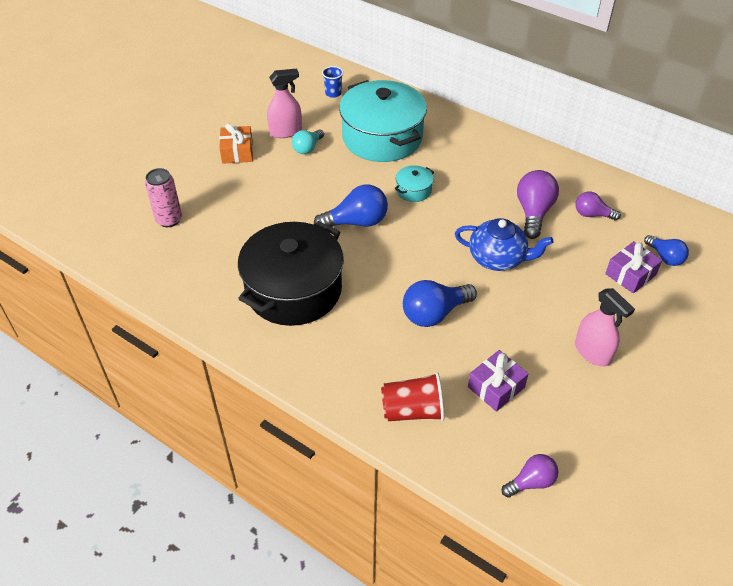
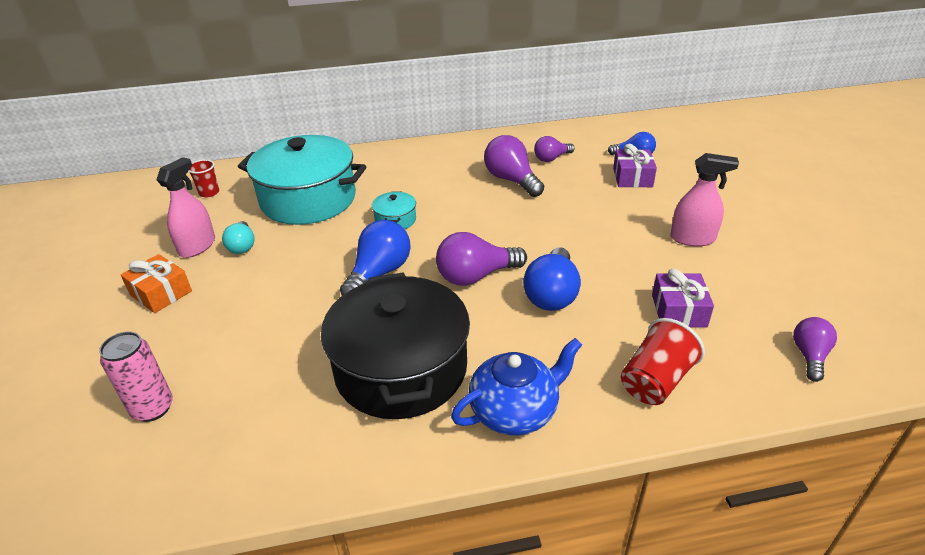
camera: 45 degrees left, 10 degrees down
blue cup [322,66,343,98] -> red cup [188,160,219,198]
blue teapot [455,218,554,271] -> blue teapot moved to [451,338,582,436]
none -> purple light bulb [436,232,527,286]

